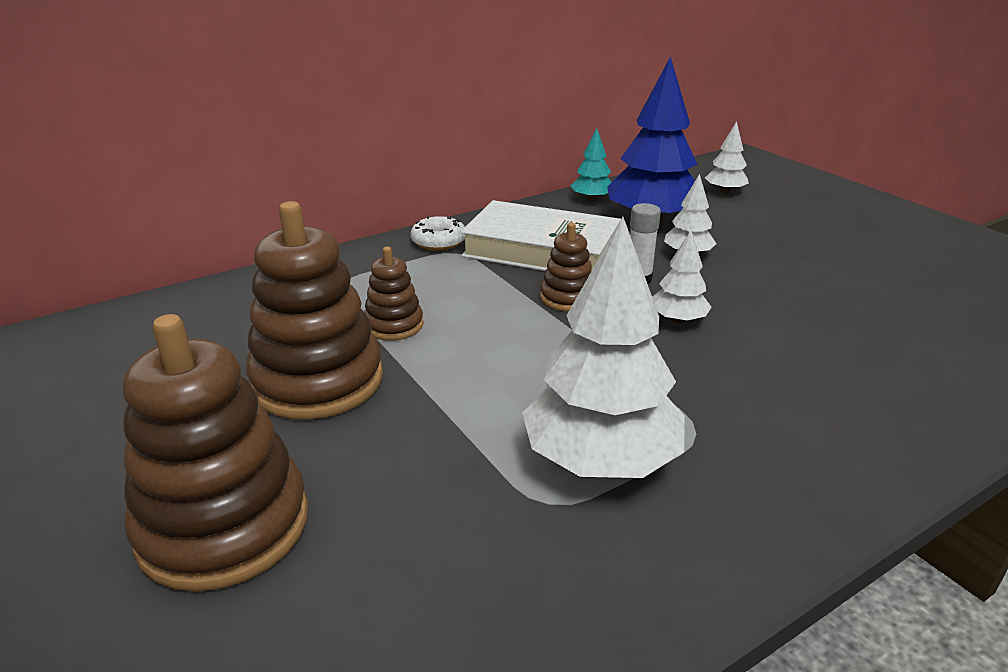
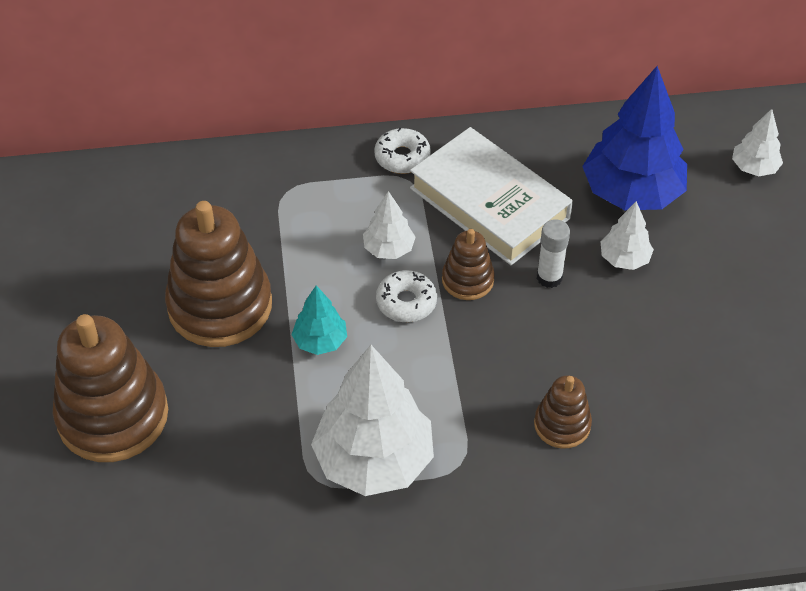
camera: 25 degrees right, 20 degrees up
brown stacking toy [364,247,424,341] -> brown stacking toy moved to [534,375,592,449]
turquoise tree [571,128,611,201] -> turquoise tree moved to [291,285,347,355]
white tree [652,231,712,324] -> white tree moved to [363,191,416,259]
none -> white donut [376,270,437,322]

